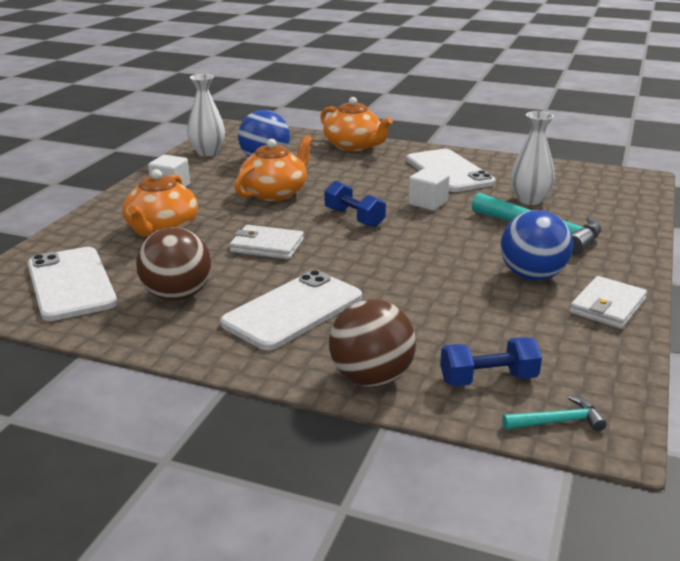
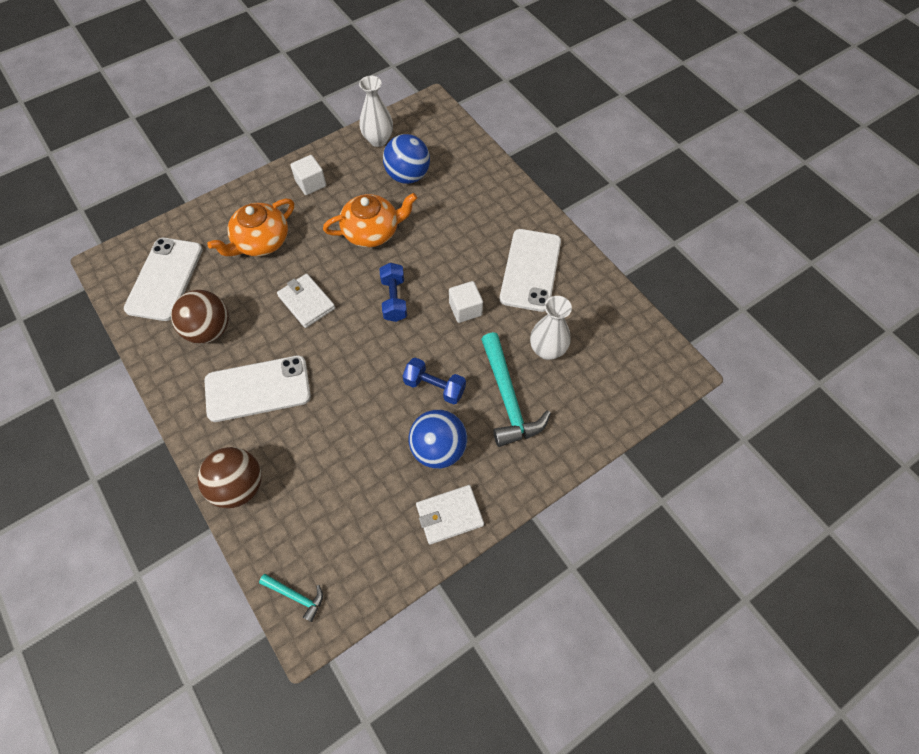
camera: 35 degrees right, 35 degrees up
orange teapot [320,97,393,152] -> none
blue dumbbell [440,337,542,386] -> blue dumbbell moved to [403,358,466,405]

